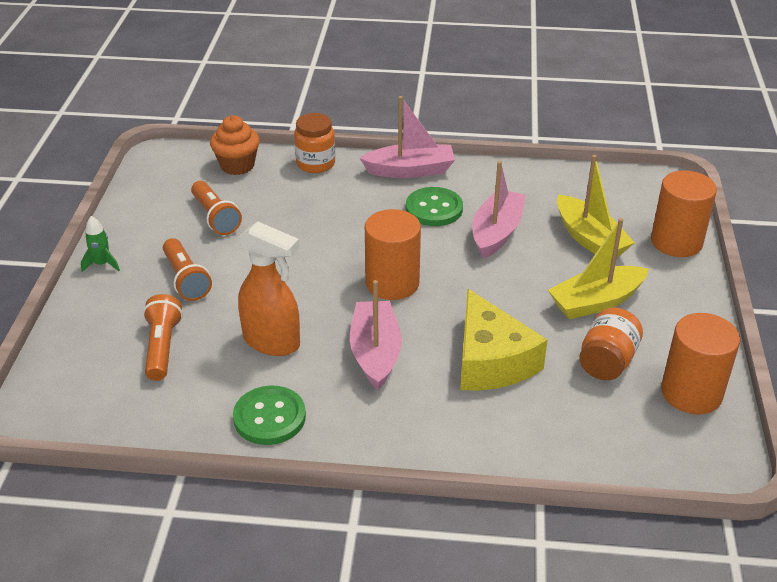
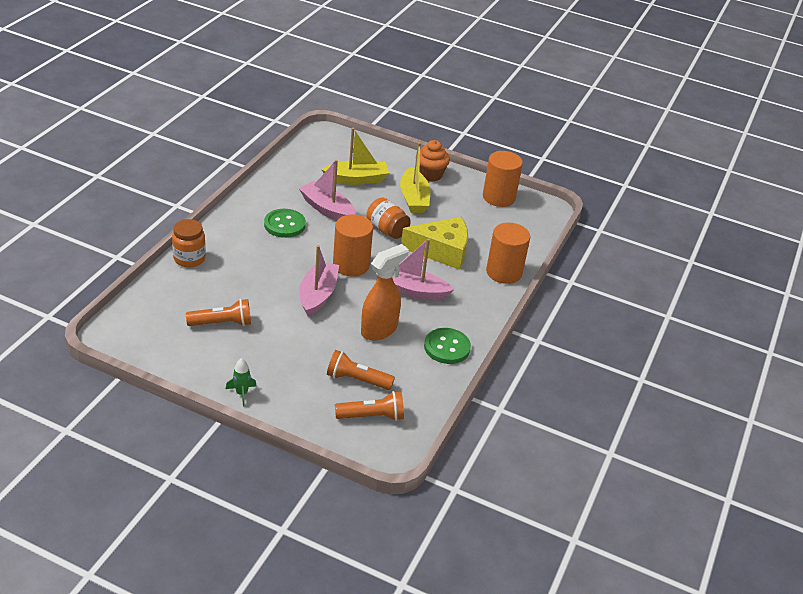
camera: 75 degrees left, 0 degrees up
orange flashlight [163,238,212,301] -> orange flashlight moved to [335,391,404,421]
orange cupcake [210,115,260,175] -> orange cupcake moved to [416,140,450,182]
pink boat [360,96,455,178] -> pink boat moved to [299,245,339,317]
orange jar [579,308,643,380] -> orange jar moved to [366,198,411,239]
orange cylinder [651,170,717,257] -> orange cylinder moved to [486,223,530,284]

